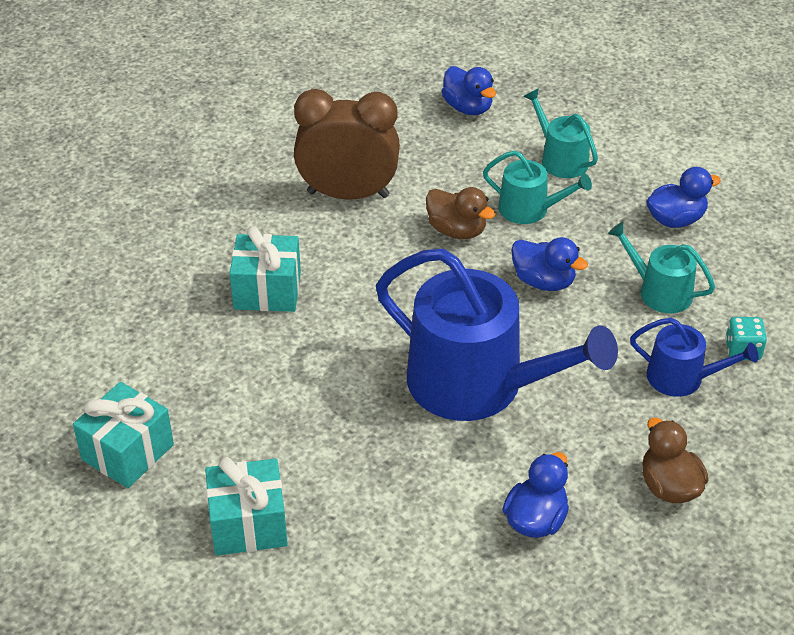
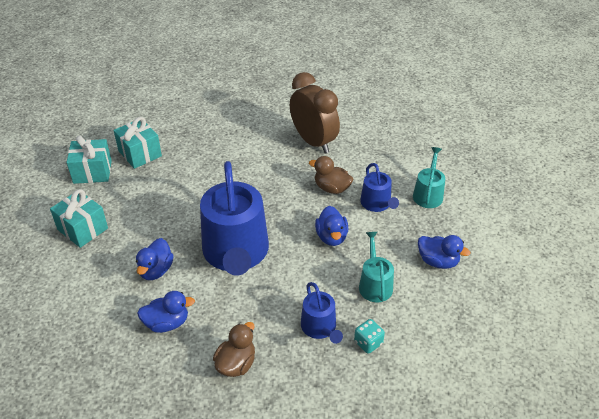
camera: 50 degrees right, 0 degrees up
turquoise gift [229,226,301,312] -> turquoise gift moved to [114,117,162,169]
brown duck [426,187,495,239] -> brown duck turned 120 degrees clockwise [309,156,353,194]
blue duck [441,66,496,115] -> blue duck moved to [136,238,174,280]
turquoise watering can [483,150,592,224] -> blue watering can [360,163,399,212]

